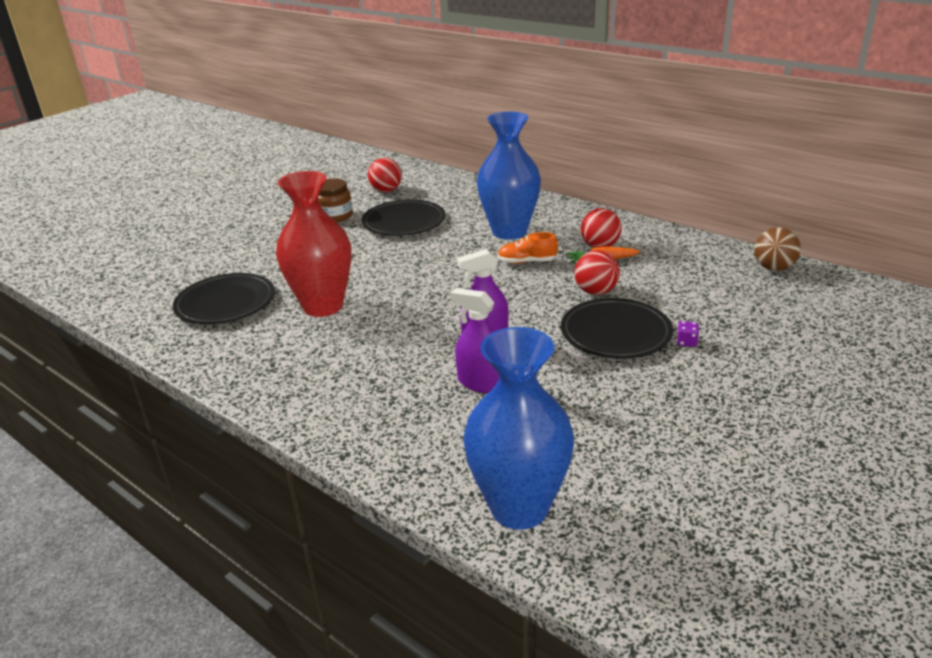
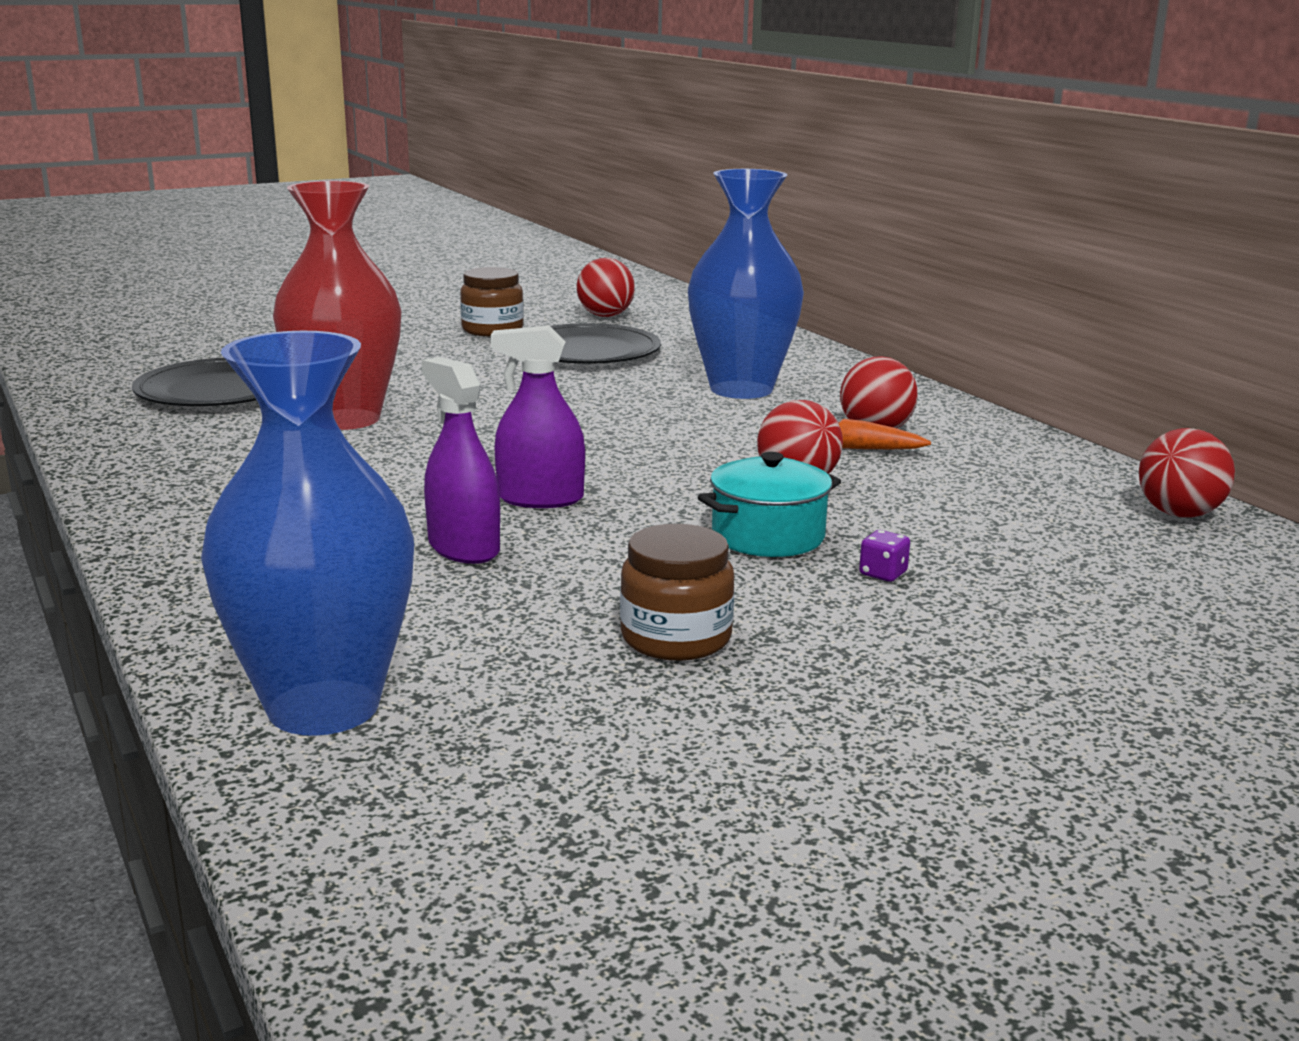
camera: 20 degrees right, 10 degrees down
orange shoe [498,232,558,264] -> none
black plate [561,298,673,359] -> turquoise pot [698,452,841,557]
brown ball [754,227,801,271] -> red ball [1139,428,1235,517]
none -> brown jar [620,524,734,661]

